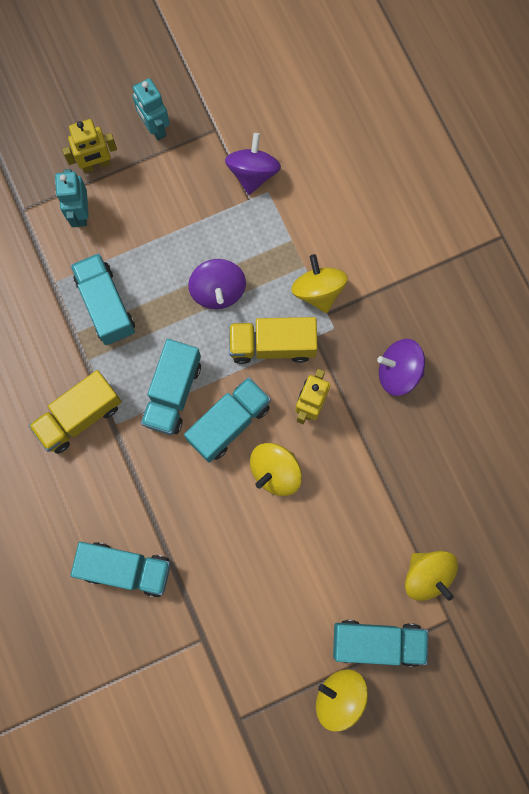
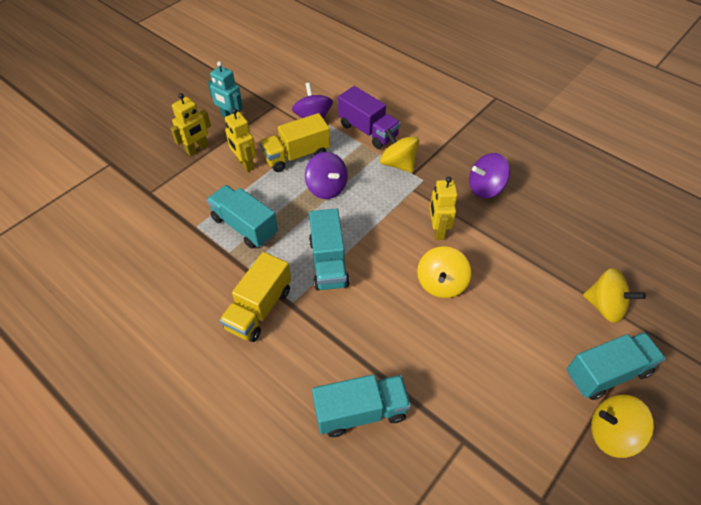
camera: 25 degrees left, 25 degrees down
turquoise robot [55,169,89,227] -> none
turquoise truck [184,377,271,463] -> none
yellow truck [229,317,318,364] -> yellow truck moved to [260,113,330,172]
none -> yellow robot [225,108,256,172]
none -> purple truck [338,86,400,149]

